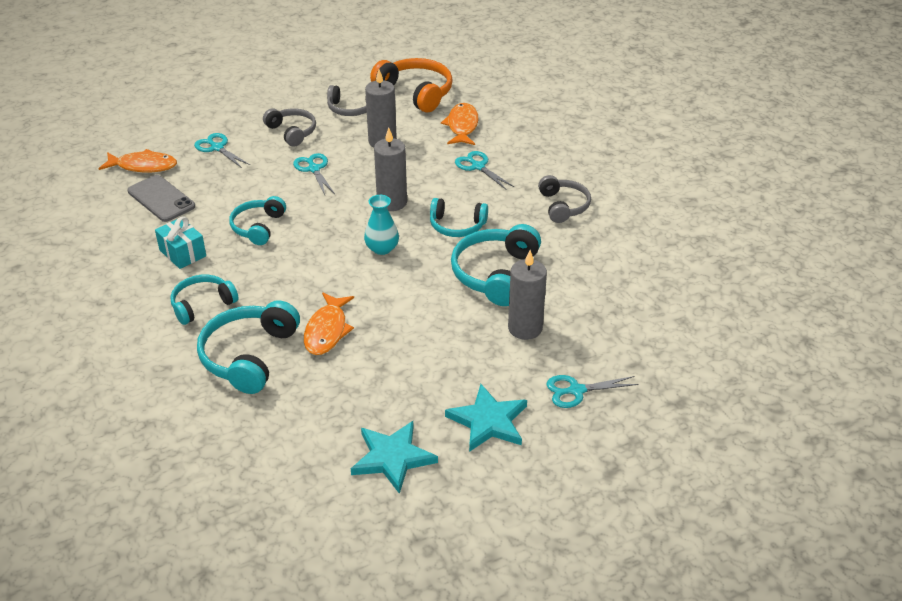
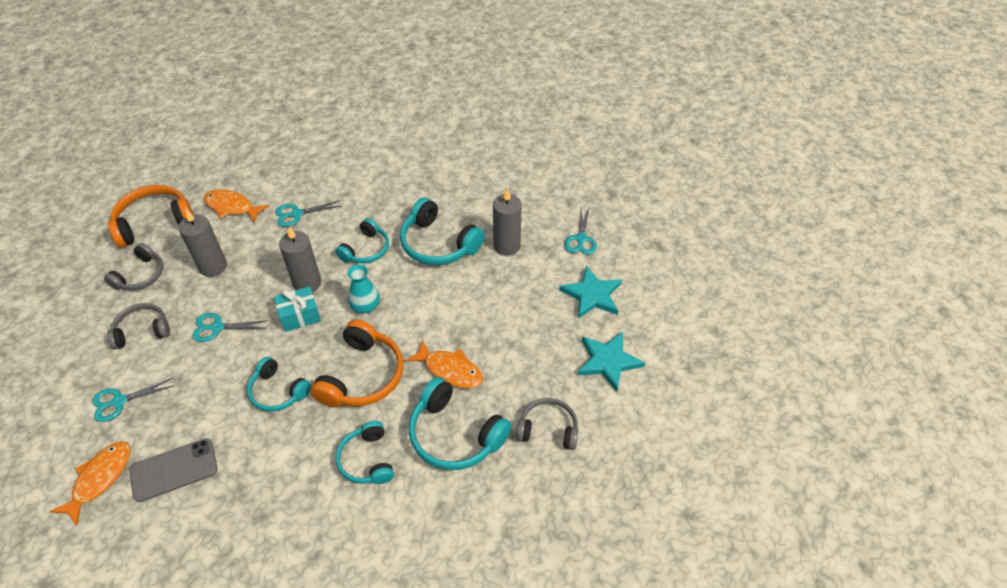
camera: 70 degrees left, 10 degrees up
turquoise gift [155,216,206,269] -> turquoise gift moved to [274,286,321,332]
grey headphones [538,175,591,223] -> grey headphones moved to [516,398,578,450]
none -> orange headphones [310,319,403,407]

